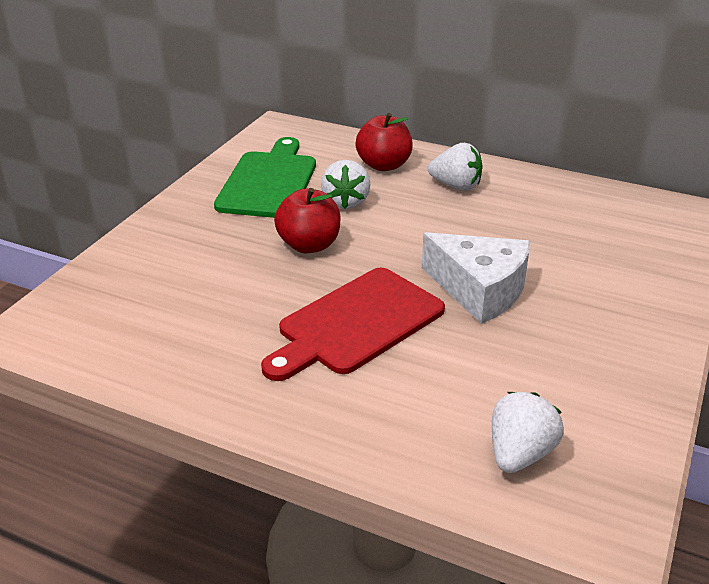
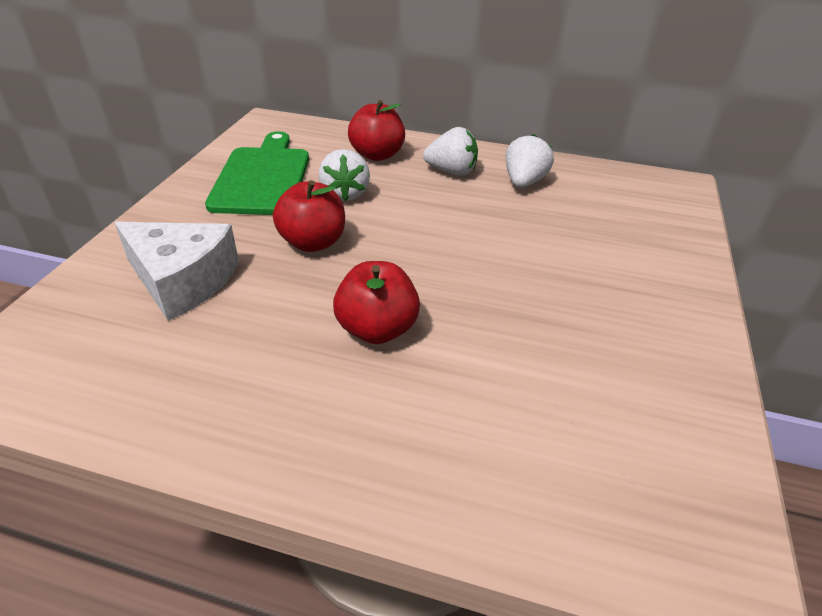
camera: 10 degrees left, 5 degrees up
red cutting board [261,268,445,381] -> red apple [333,261,420,344]
white cheese [422,232,531,324] -> white cheese moved to [115,222,239,321]
white strawberry [492,392,564,473] -> white strawberry moved to [505,134,554,188]

